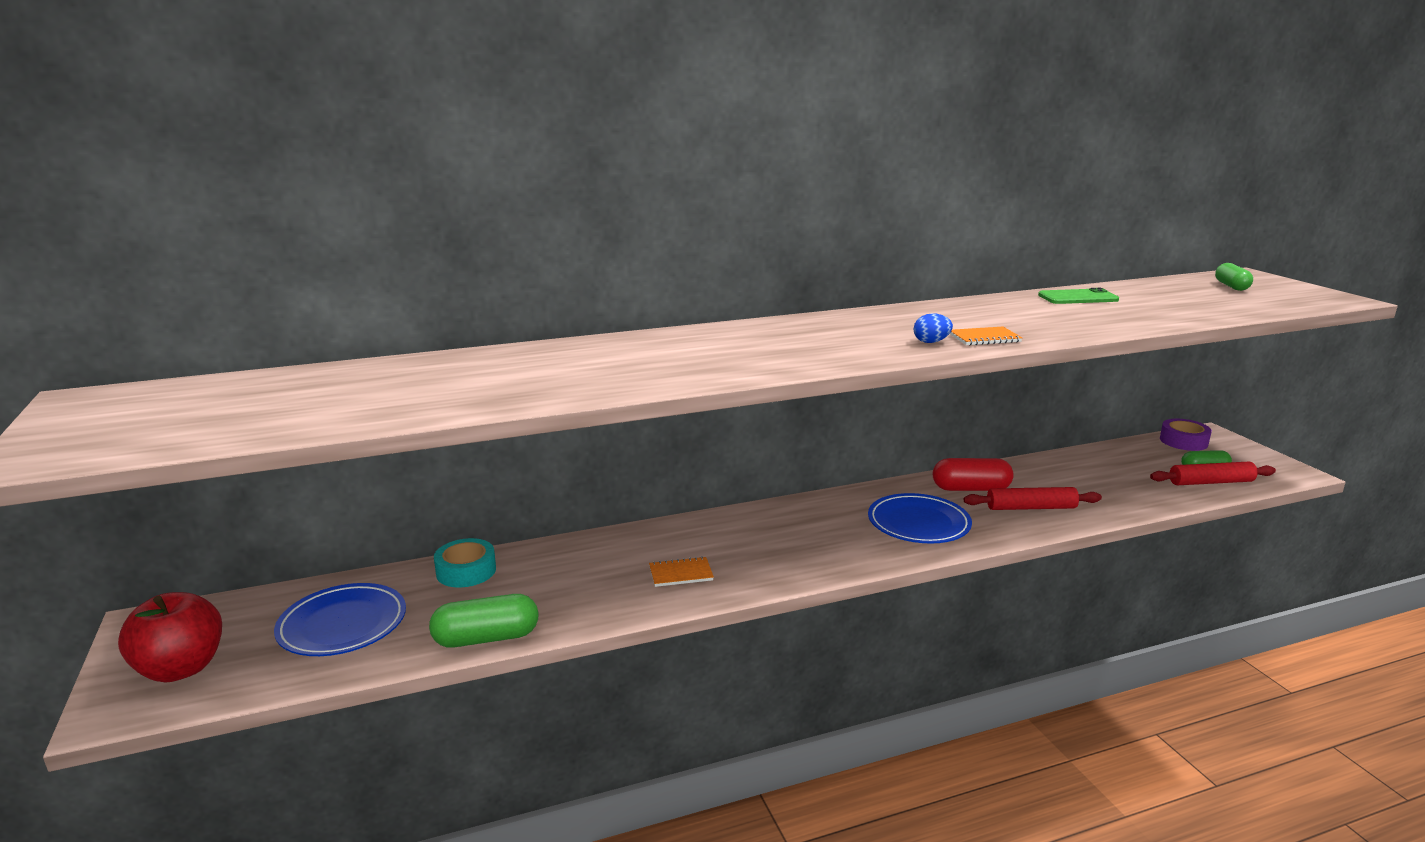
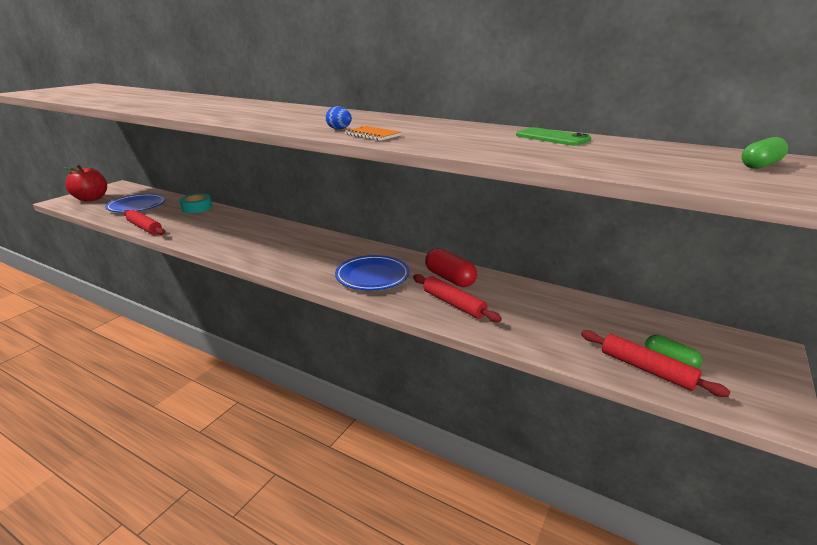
camera: 50 degrees right, 5 degrees up
green capsule [429,594,539,648] -> red rolling pin [124,210,165,235]
orange notebook [649,556,714,587] -> none
purple tape [1160,419,1212,451] -> none

